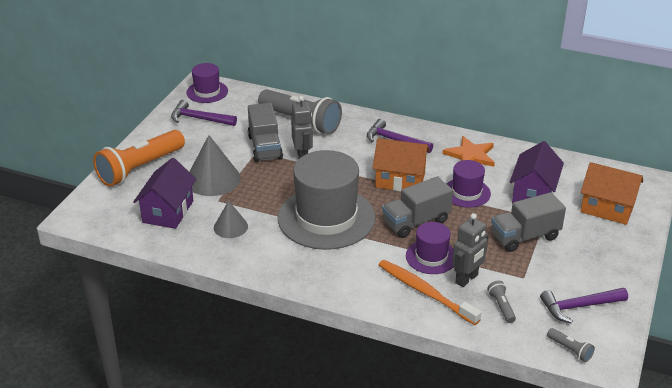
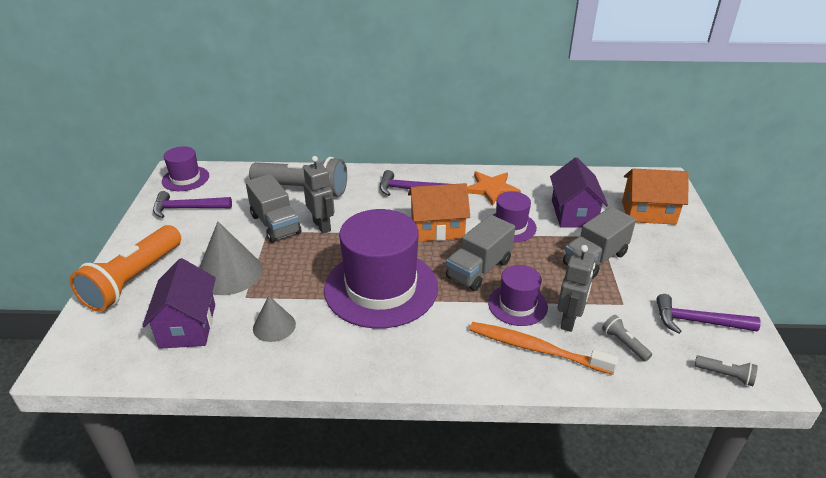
camera: 20 degrees left, 0 degrees up
grey hat [278,150,376,250] -> purple hat [324,209,438,329]
purple hammer [540,288,628,323] -> purple hammer turned 45 degrees clockwise [656,294,761,334]

